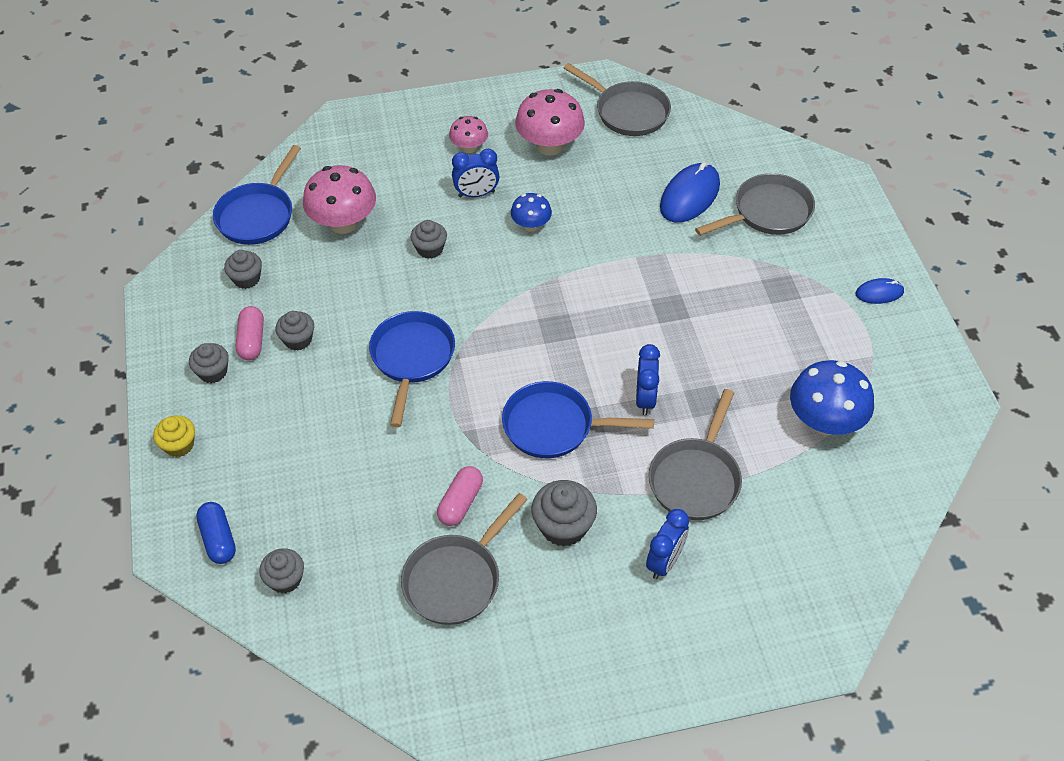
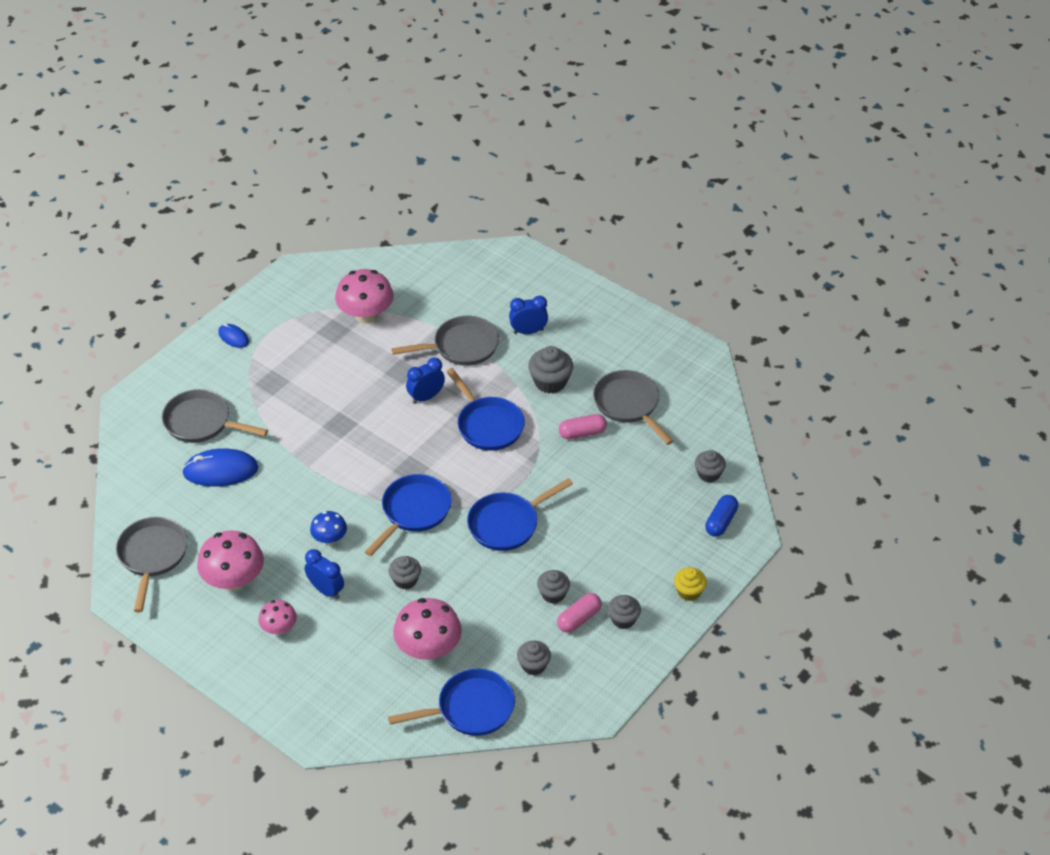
camera: 130 degrees left, 5 degrees down
grey pan [401,493,528,625] -> grey pan turned 120 degrees counterclockwise [593,370,673,445]
blue mushroom [790,360,874,435] -> pink mushroom [335,269,394,324]
none -> blue pan [365,474,452,556]

